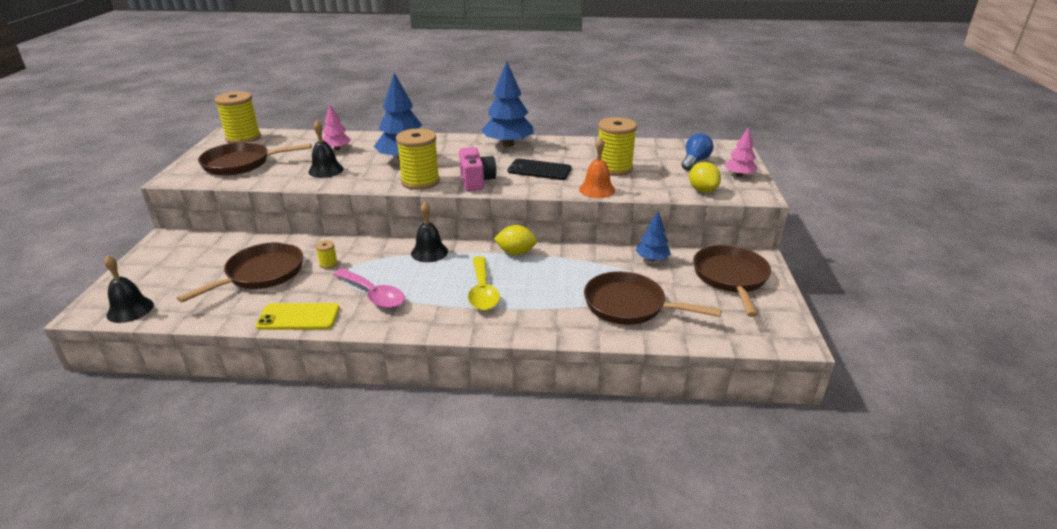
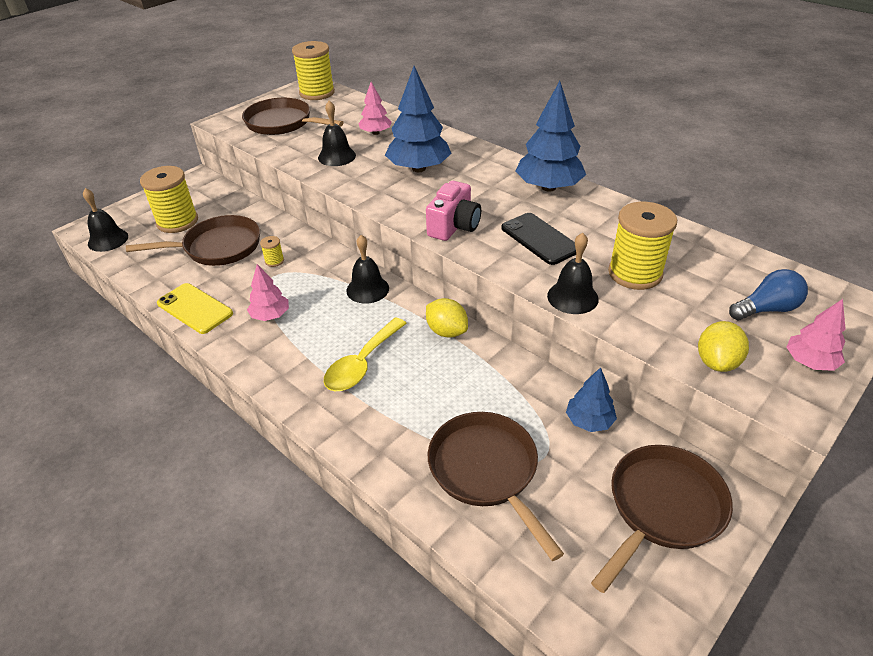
camera: 40 degrees right, 10 degrees up
pink spoon [333,268,405,308] -> pink tree [247,264,289,321]
yellow spool [396,128,440,190] -> yellow spool moved to [140,166,198,233]
orange bell [579,137,615,198] -> black bell [547,232,599,314]

